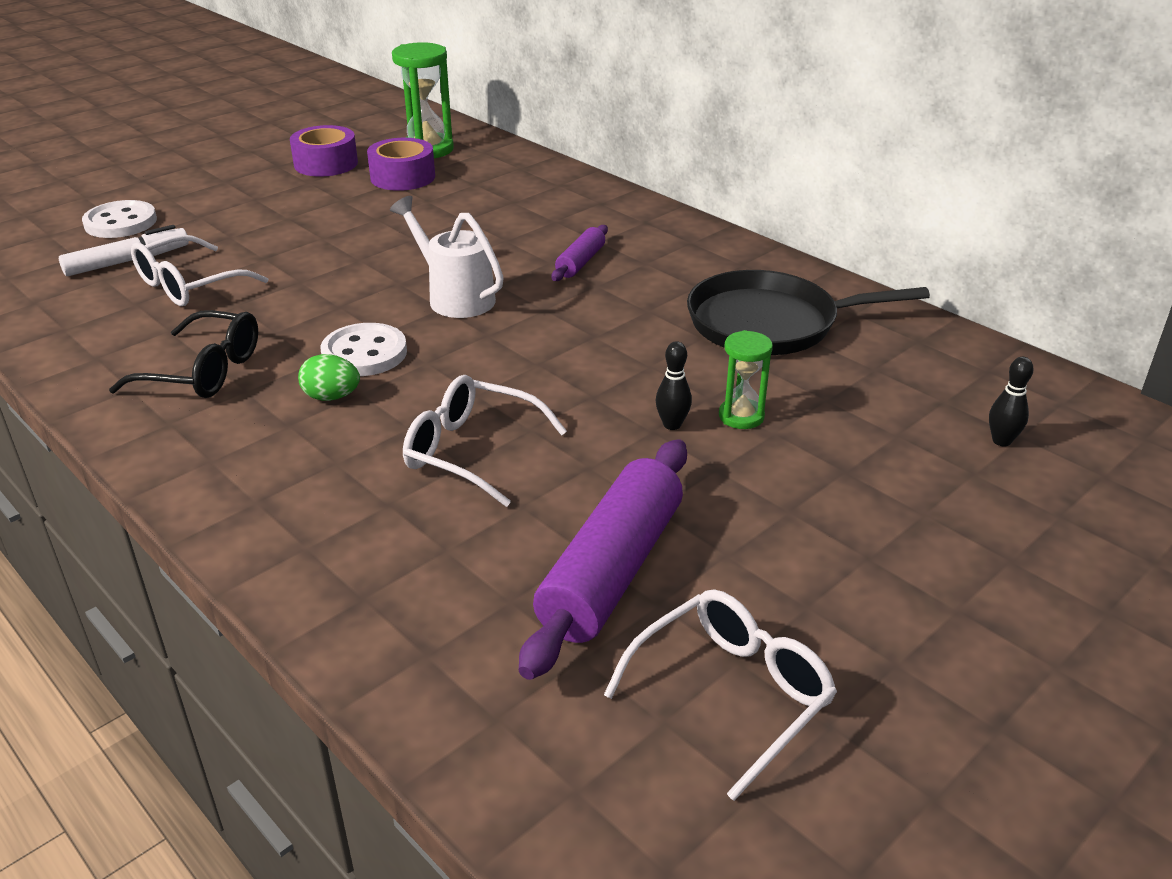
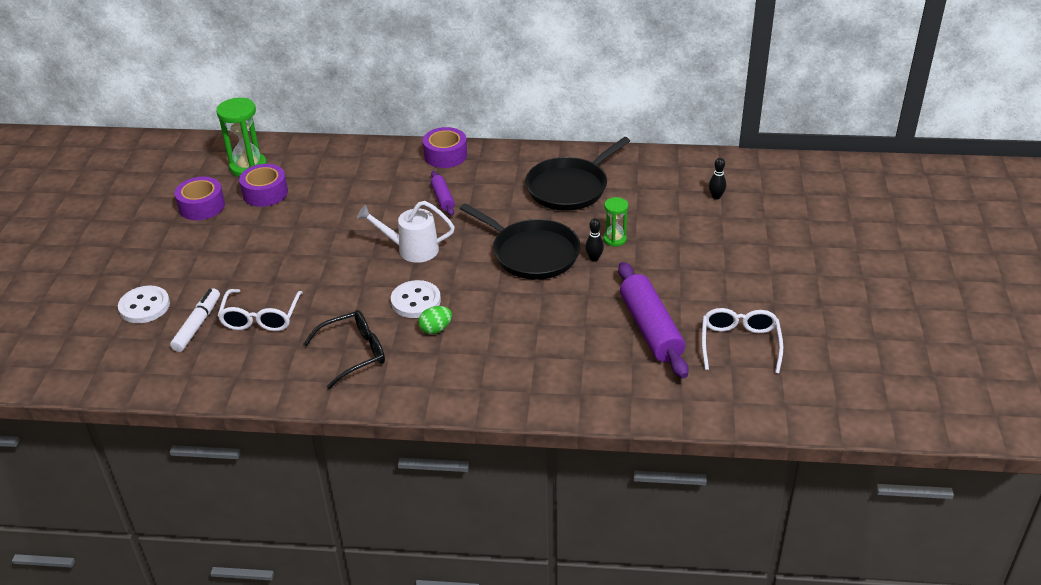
camera: 40 degrees left, 5 degrees up
white glasses [403,375,567,507] -> none
none -> purple tape [423,127,467,168]
none -> black pan [460,203,581,280]

